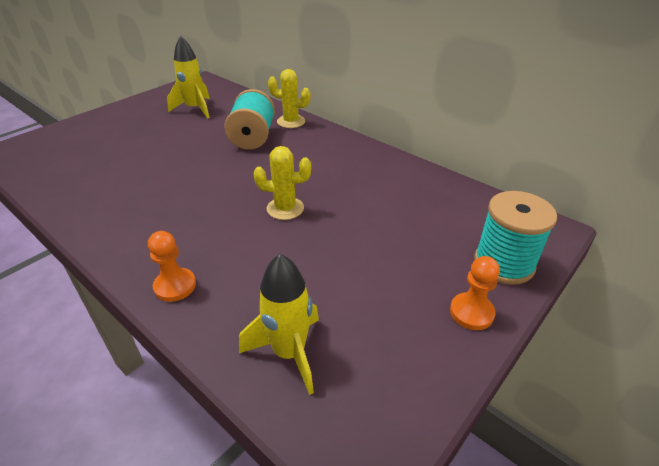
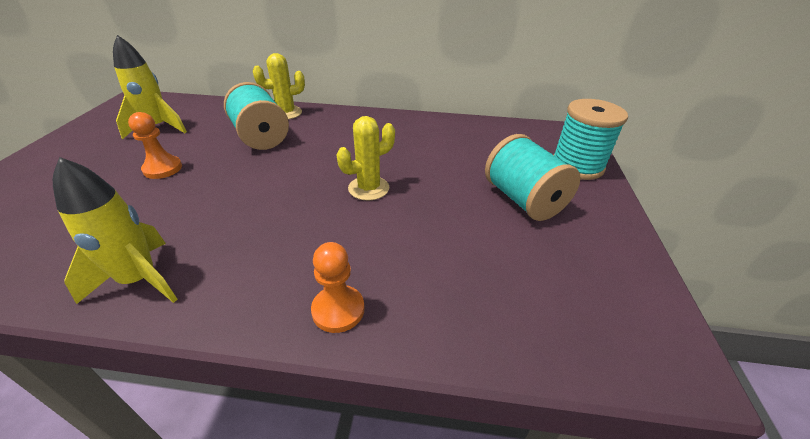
camera: 35 degrees left, 0 degrees up
yellow rocket [239,254,319,395] -> yellow rocket moved to [53,157,178,304]
orange pawn [450,256,500,330] -> orange pawn moved to [128,112,182,179]
none -> turquoise spool [485,134,581,221]

